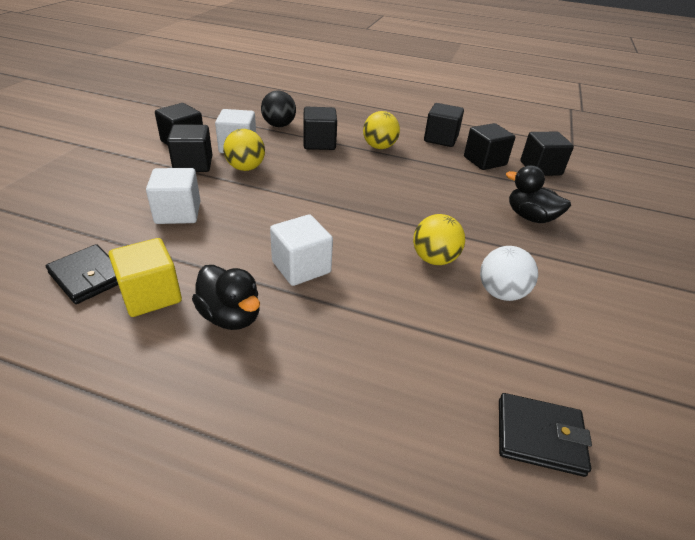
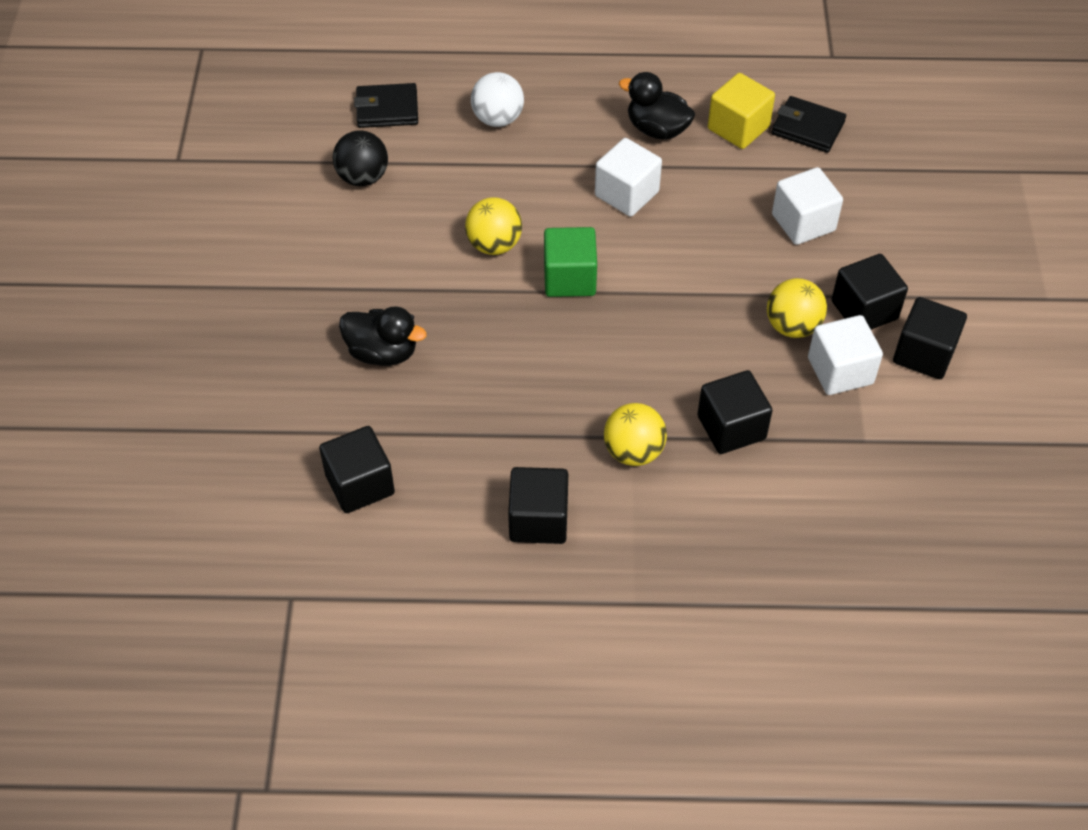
camera: 165 degrees right, 15 degrees up
black ball [261,90,296,127] -> black ball moved to [333,130,388,186]
black cube [464,123,515,170] -> none
white ball [480,246,538,301] -> white ball moved to [471,72,524,127]
none -> green cube [544,227,597,297]

